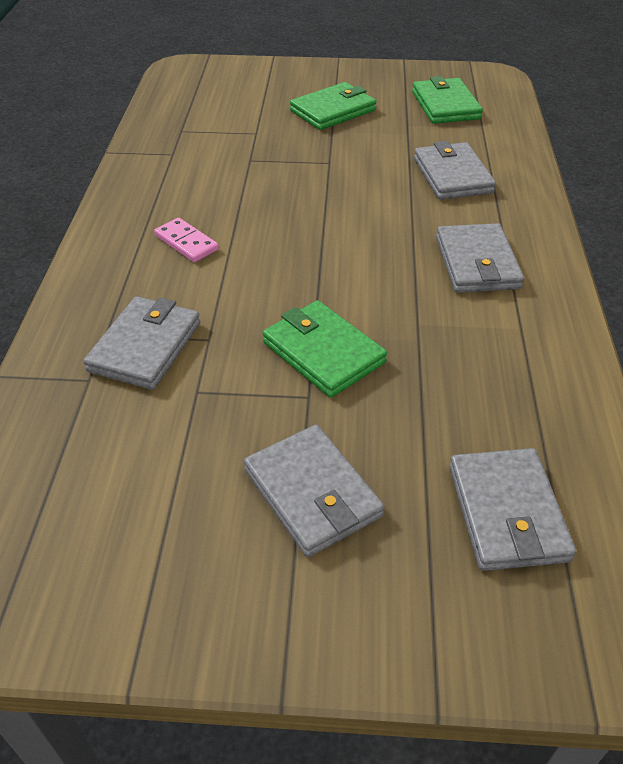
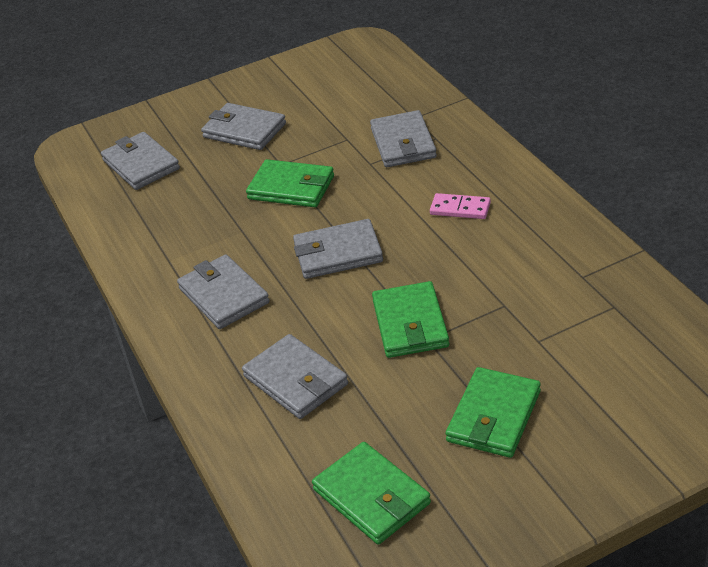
camera: 155 degrees right, 5 degrees down
none -> grey wallet [293,219,383,279]
none -> green wallet [372,281,449,358]

